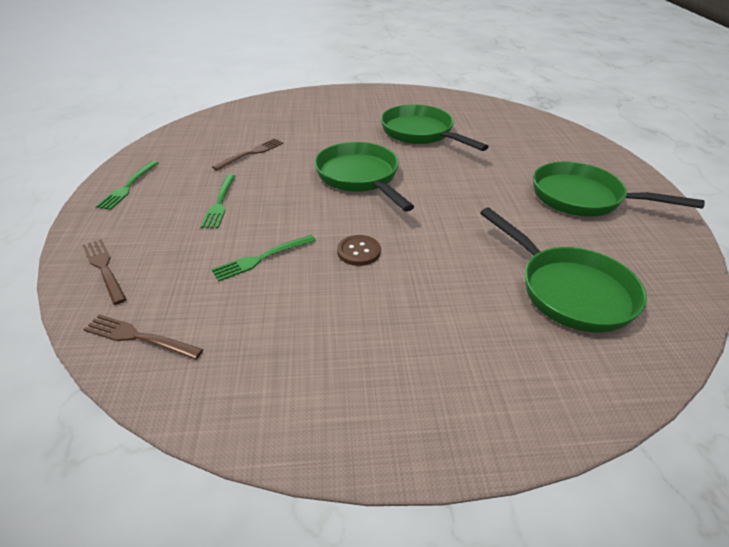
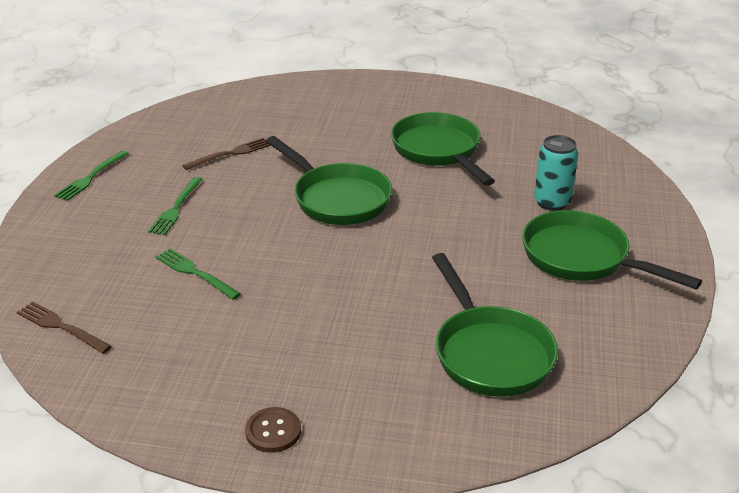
camera: 15 degrees right, 5 degrees down
brown fork [82,239,127,305] -> none
green fork [211,235,316,281] -> green fork turned 60 degrees clockwise [155,248,241,300]
green pan [314,142,414,212] -> green pan turned 150 degrees clockwise [266,136,392,225]
brown button [337,235,381,266] -> brown button moved to [245,407,301,453]
none -> turquoise can [534,135,578,211]

